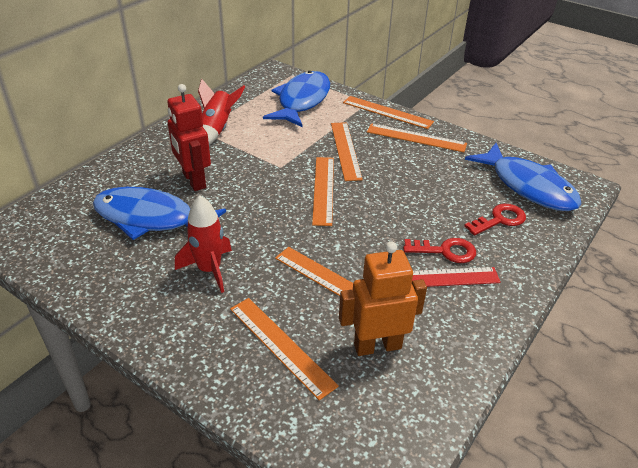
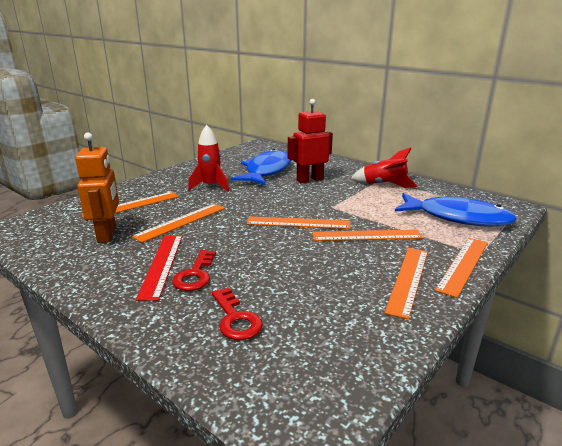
camera: 95 degrees right, 15 degrees down
blue fish [465,143,582,211] -> none

